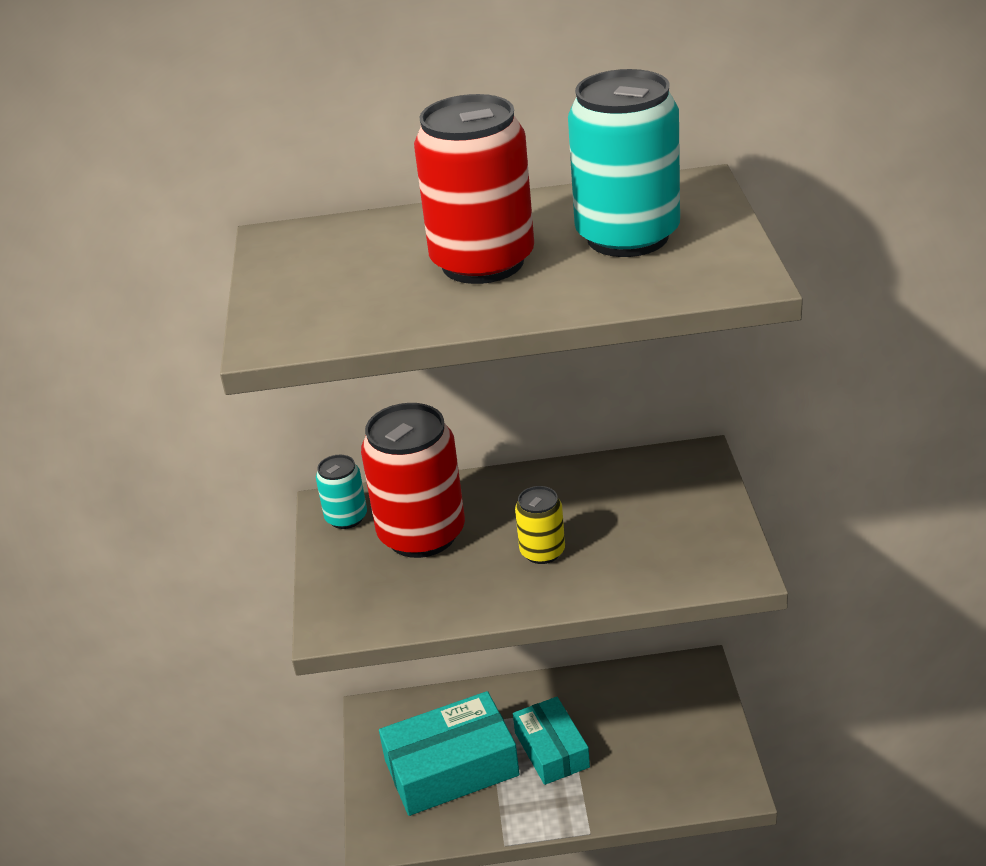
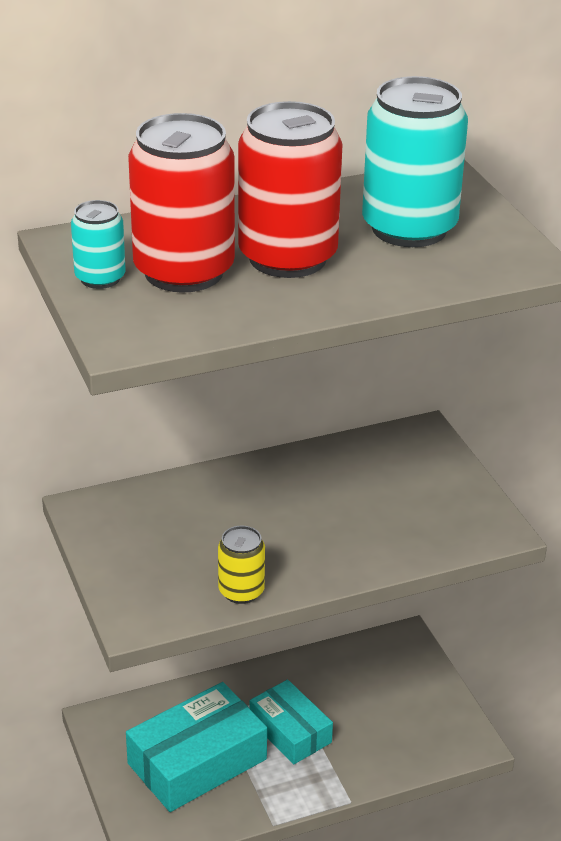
camera: 20 degrees left, 0 degrees up
turquoise can [316,455,367,529] -> turquoise can moved to [71,200,125,289]
red can [361,403,465,558] -> red can moved to [128,113,235,293]
yellow can [515,486,565,564] -> yellow can moved to [218,526,265,604]

